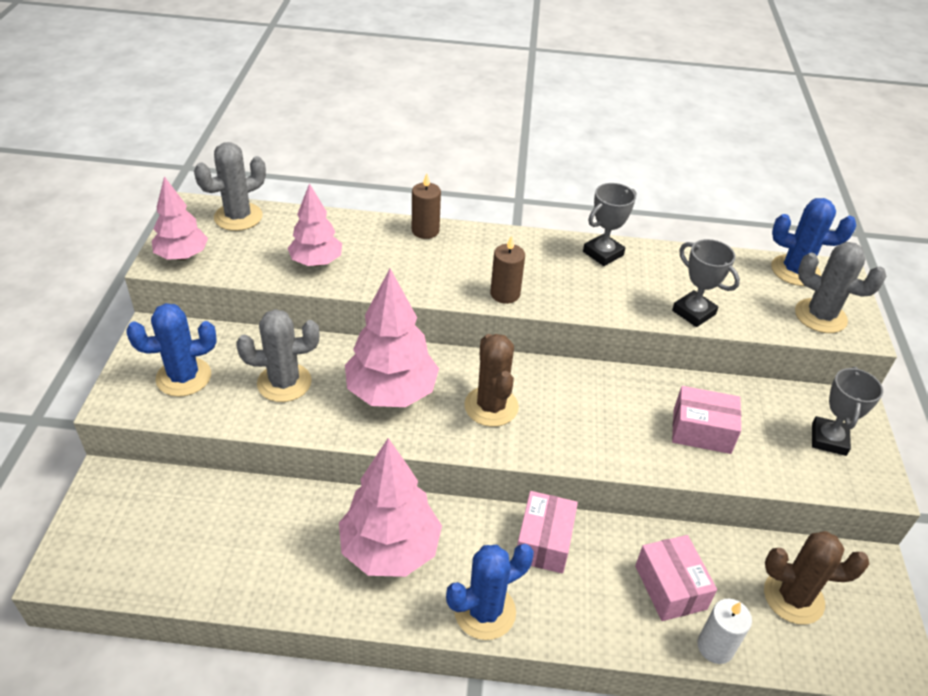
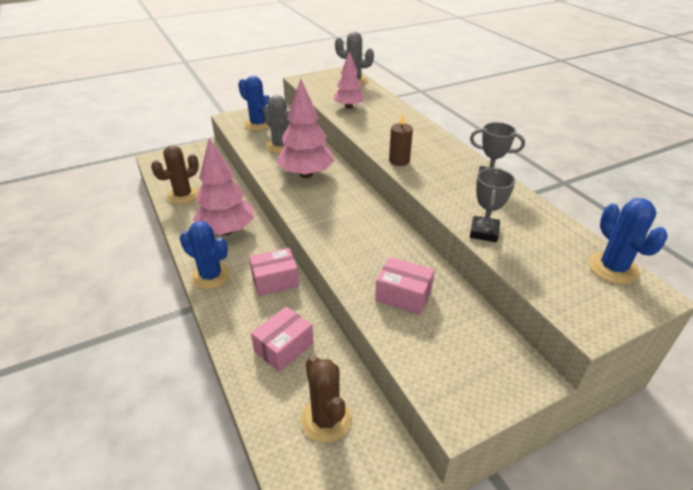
camera: 60 degrees right, 5 degrees down
pink tree [152,176,208,260] -> none
brown candle [412,173,441,239] -> none
brown cactus [464,334,519,427] -> brown cactus moved to [151,145,199,204]
pink box [672,386,741,454] -> pink box turned 45 degrees counterclockwise [375,257,435,315]
white candle [697,599,752,664] -> none
grey cactus [795,242,886,333] -> none
grey trophy [812,367,883,456] -> none

